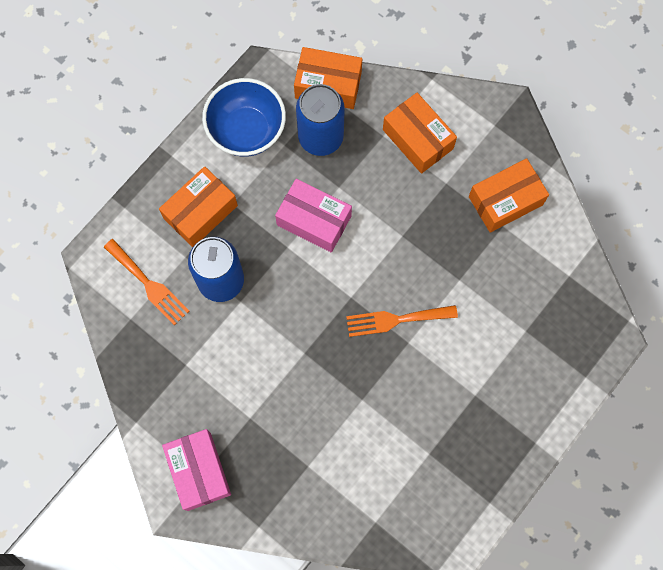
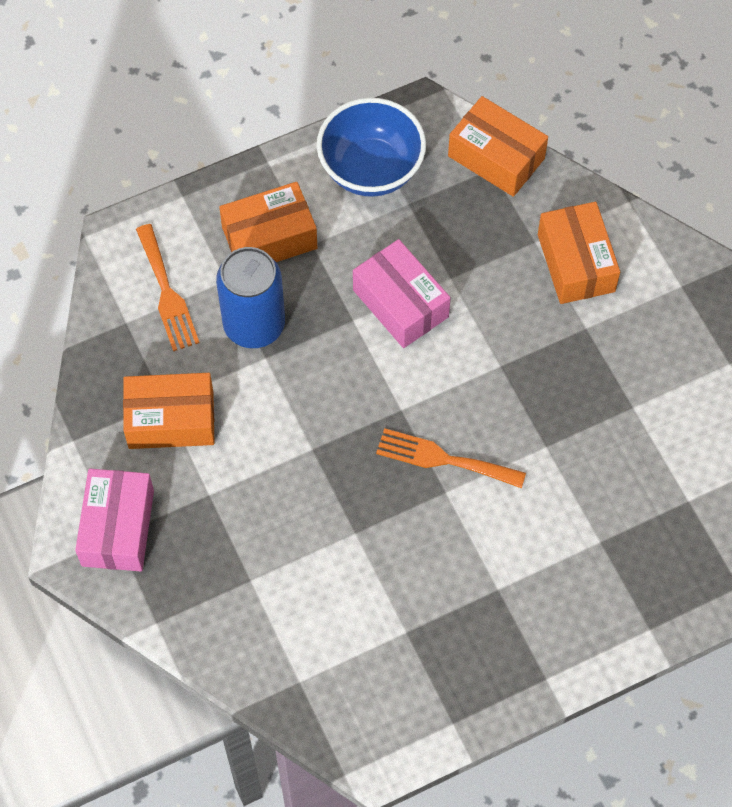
camera: 25 degrees right, 10 degrees down
blue can [296,84,345,156] -> none
orange box [469,158,549,232] -> orange box moved to [123,373,215,449]

